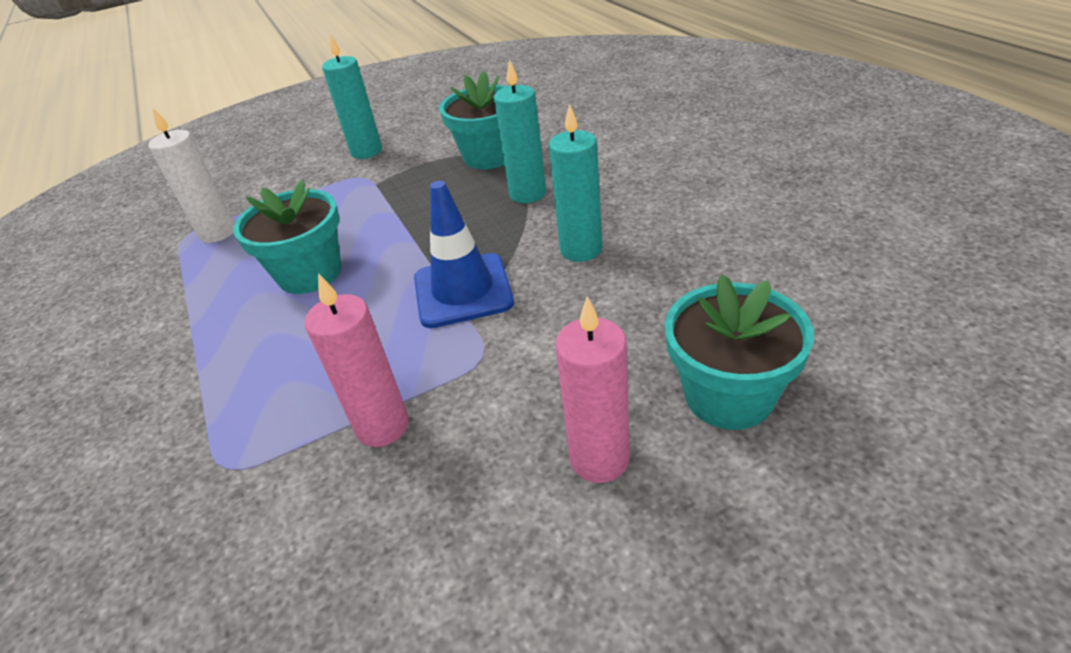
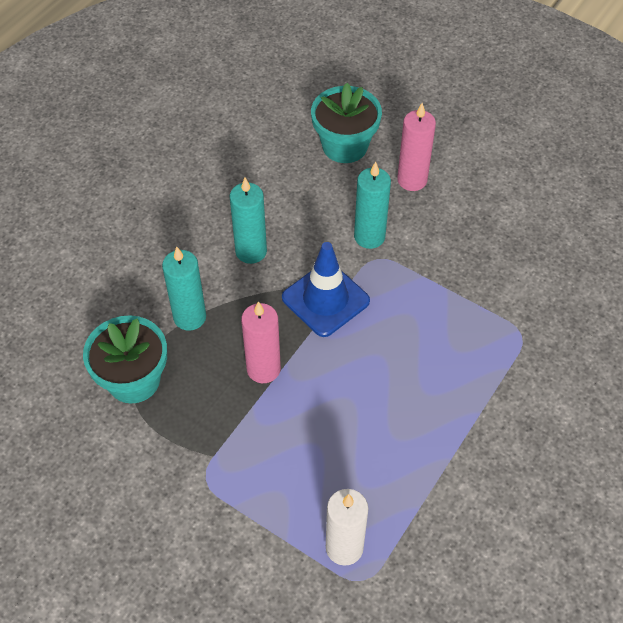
camera: 125 degrees left, 15 degrees up
turquoise flower pot [233,179,342,294] -> none
pink candle [305,273,409,447] -> pink candle moved to [241,301,281,383]
turquoise candle [322,34,382,159] -> turquoise candle moved to [354,162,391,249]

